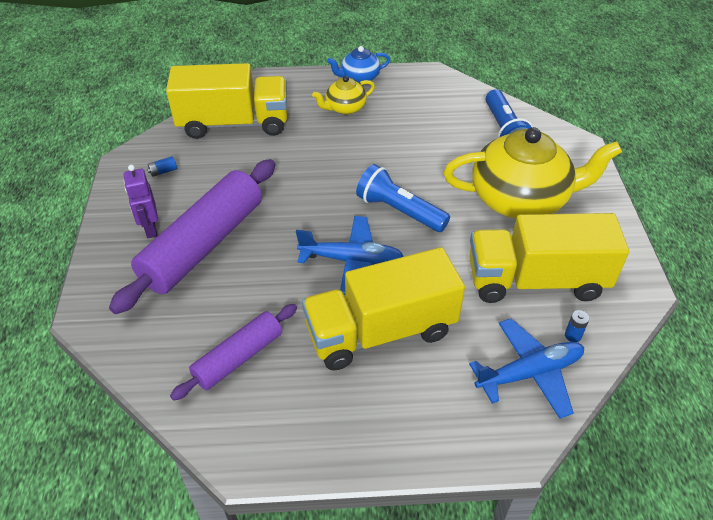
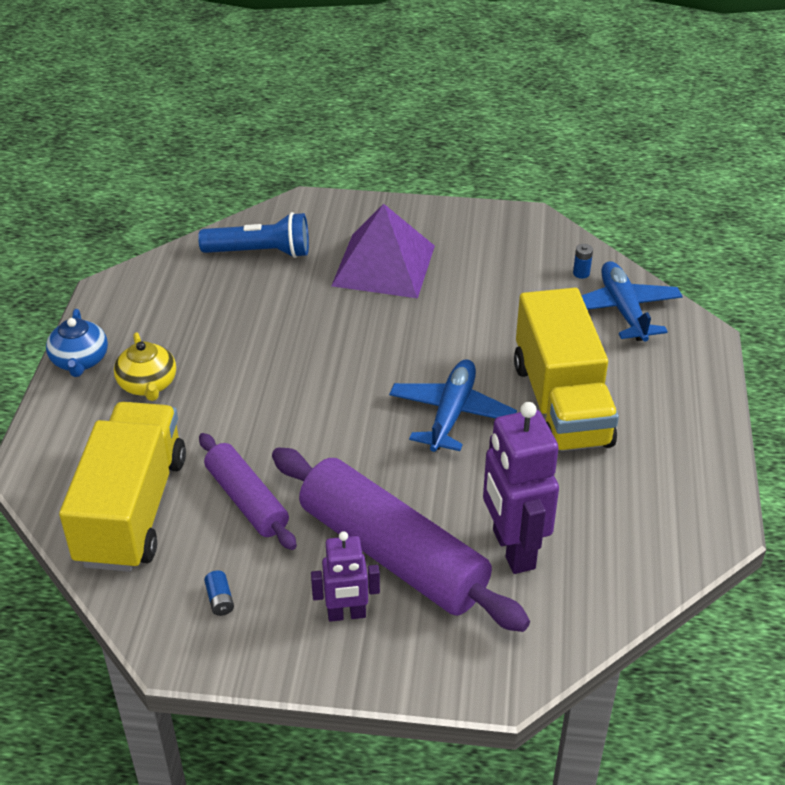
camera: 80 degrees left, 5 degrees down
purple rolling pin [170,304,297,401] -> purple rolling pin moved to [199,433,297,550]
blue flashlight [356,164,450,232] -> none
yellow teapot [443,127,622,219] -> purple pyramid [331,204,435,298]
yellow truck [469,213,629,303] -> none
none -> purple robot [483,402,559,574]

